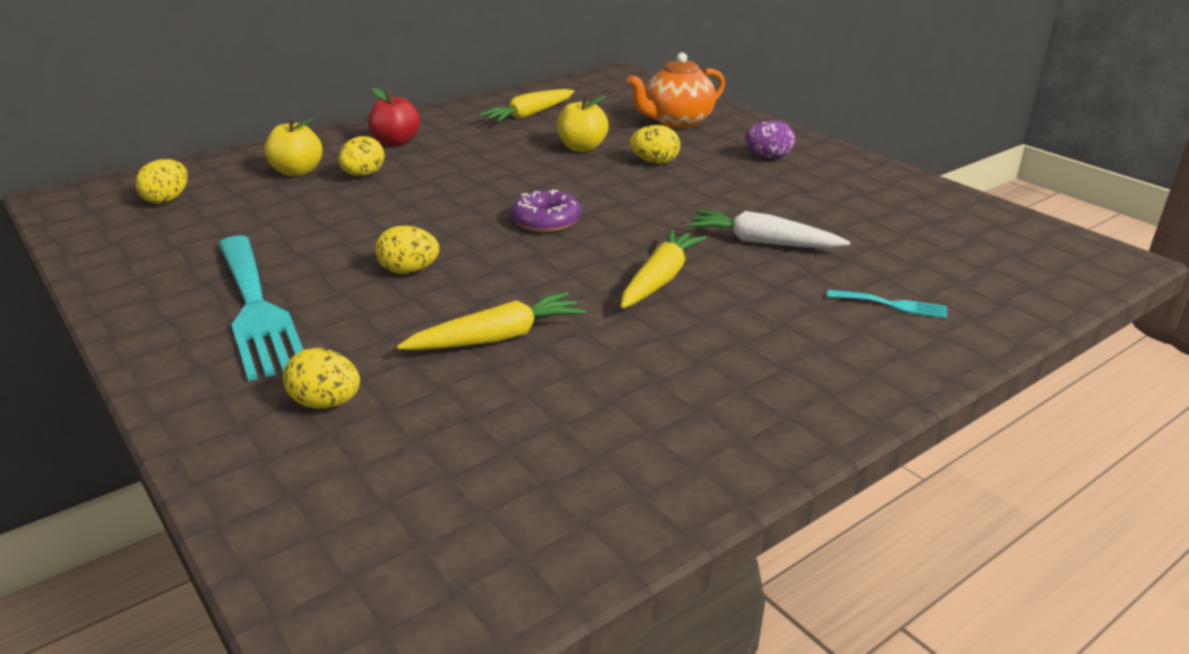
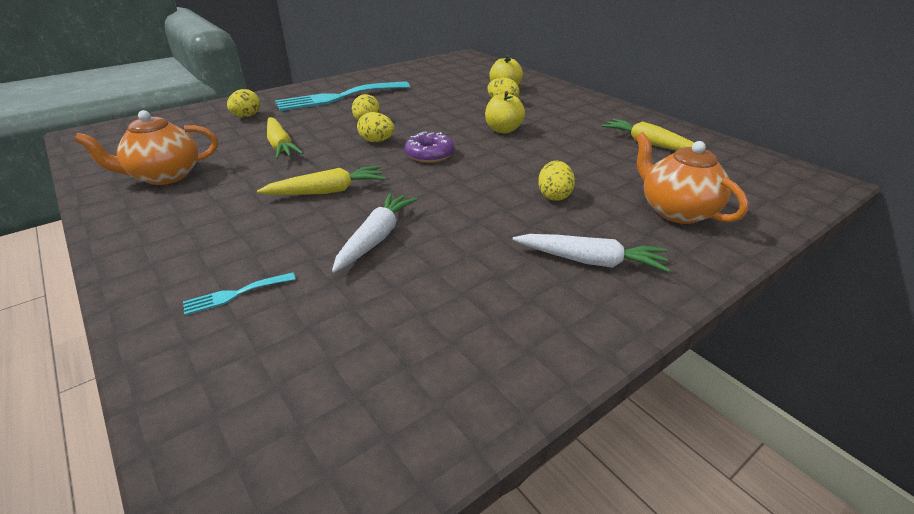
camera: 90 degrees right, 5 degrees up
yellow egg [135,159,188,204] -> yellow egg moved to [357,112,394,142]
red apple [368,88,420,146] -> none
yellow apple [557,95,609,152] -> yellow apple moved to [485,91,525,134]
yellow carrot [621,229,707,309] -> yellow carrot turned 45 degrees counterclockwise [257,166,386,195]
purple egg [745,120,795,159] -> white carrot [513,234,670,272]
turquoise fork [827,290,947,319] -> turquoise fork turned 45 degrees clockwise [183,272,296,315]
none -> orange teapot [74,110,218,185]

